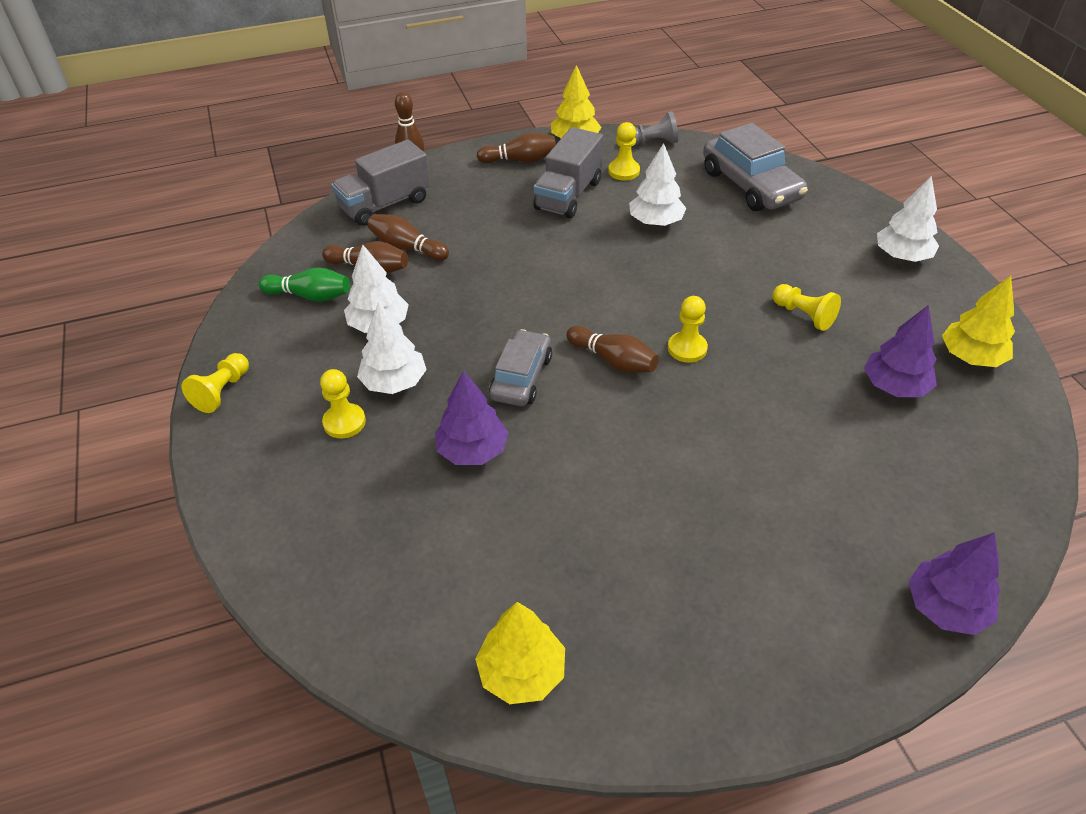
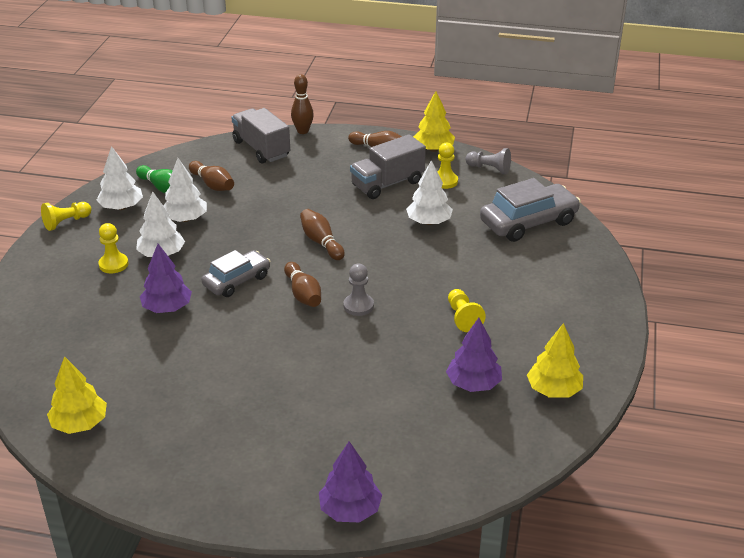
camera: 30 degrees right, 10 degrees down
grey truck [331,139,431,226] -> grey truck turned 60 degrees clockwise [231,108,290,164]
brown bowling pin [368,214,449,261] -> brown bowling pin moved to [300,209,345,260]
yellow pawn [668,296,708,363] -> grey pawn [343,263,374,316]
grey car [703,123,808,211] -> grey car turned 120 degrees counterclockwise [480,178,581,242]
white tree [877,176,939,262] -> white tree moved to [96,146,143,210]

